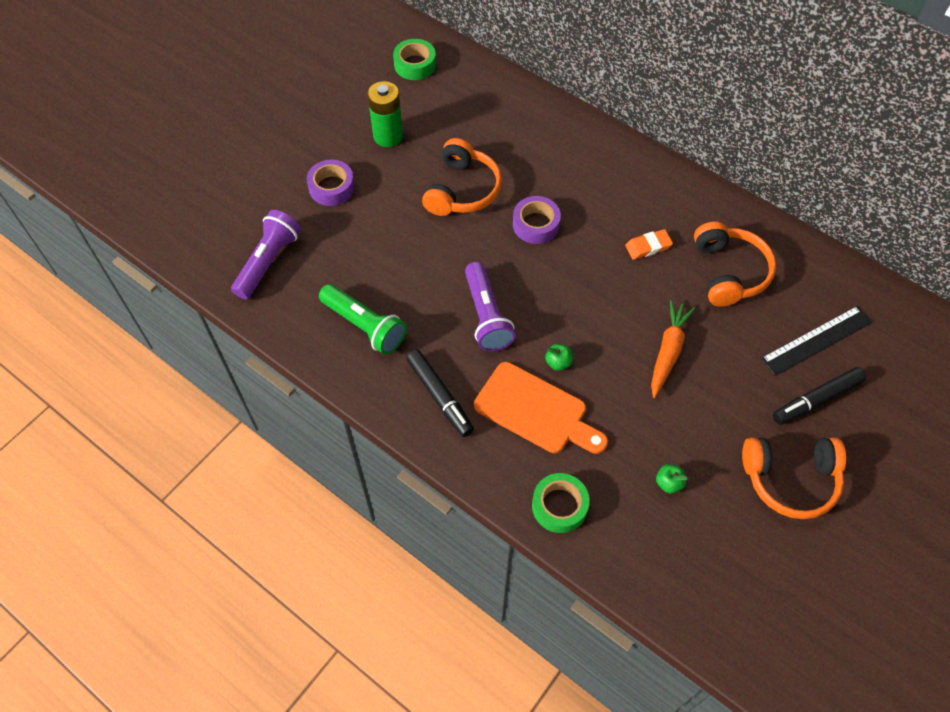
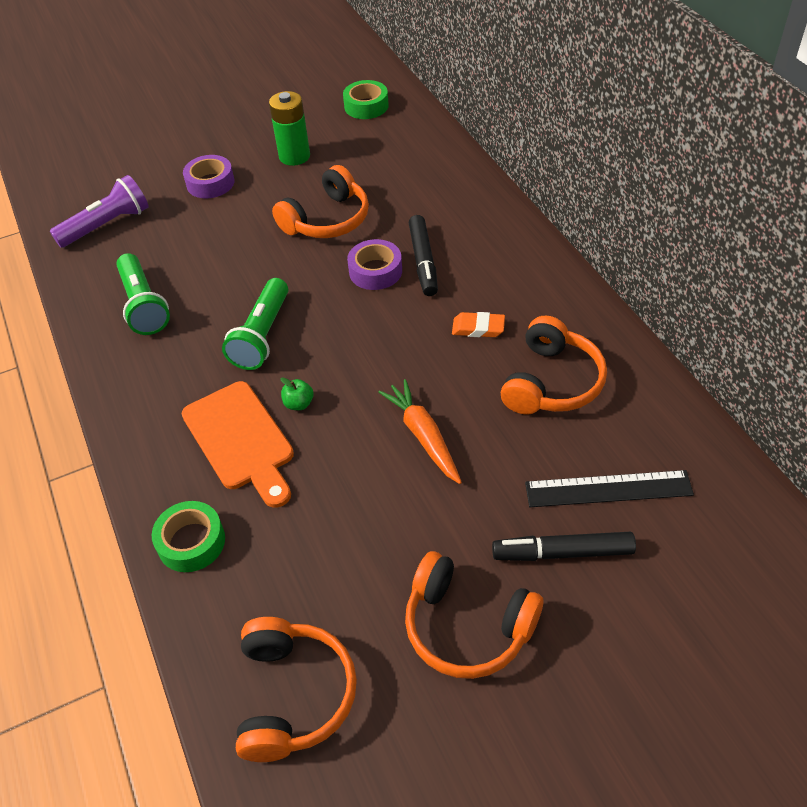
camera: 30 degrees right, 10 degrees down
black marker [406,350,474,437] -> black marker moved to [409,215,438,296]
purple flashlight [465,262,516,352] -> green flashlight [222,278,288,370]
orange carrot [651,300,695,398] -> orange carrot turned 75 degrees counterclockwise [378,379,462,484]
green apple [656,464,688,493] -> none
none -> orange headphones [236,617,357,762]

